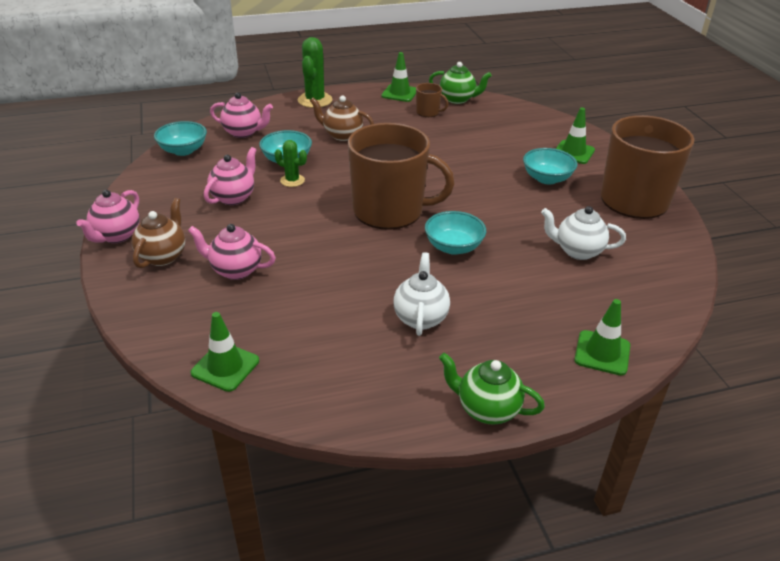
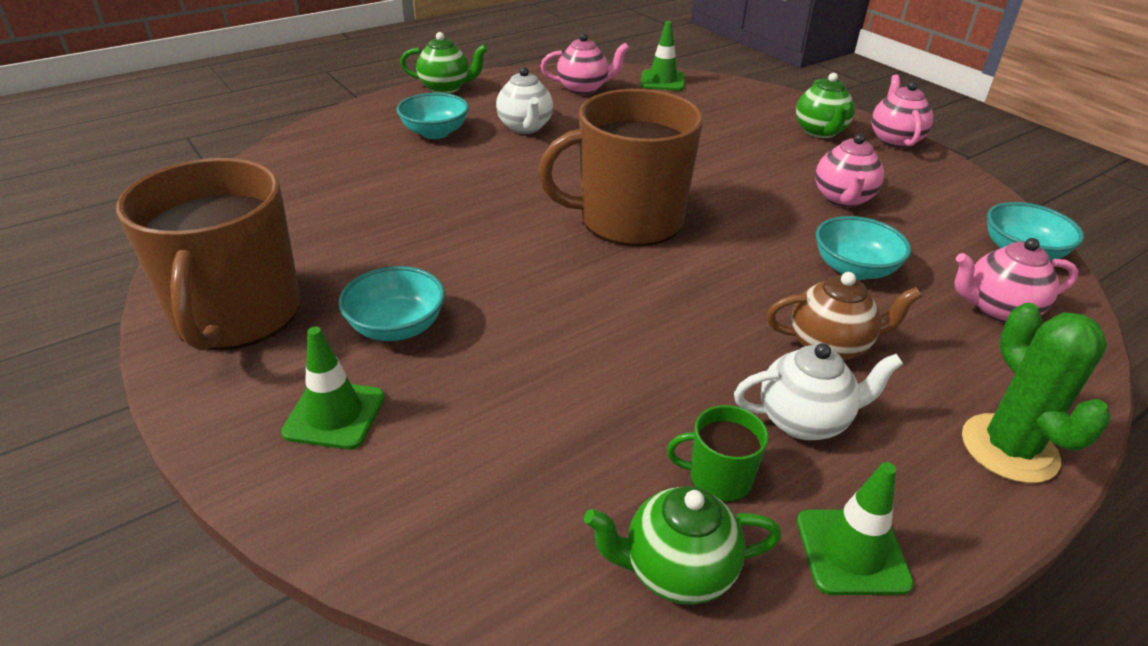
camera: 160 degrees right, 0 degrees up
brown teapot [132,198,185,268] -> green teapot [796,73,855,139]
pink teapot [188,224,276,280] -> pink teapot moved to [540,33,629,95]
green cactus [275,140,307,187] -> none
brown mug [416,83,449,117] -> green mug [667,405,769,503]
turquoise bowl [425,211,486,255] -> turquoise bowl moved to [396,93,469,139]
white teapot [541,206,626,260] -> white teapot moved to [734,343,903,440]
green traffic cone [574,299,630,376] -> none

